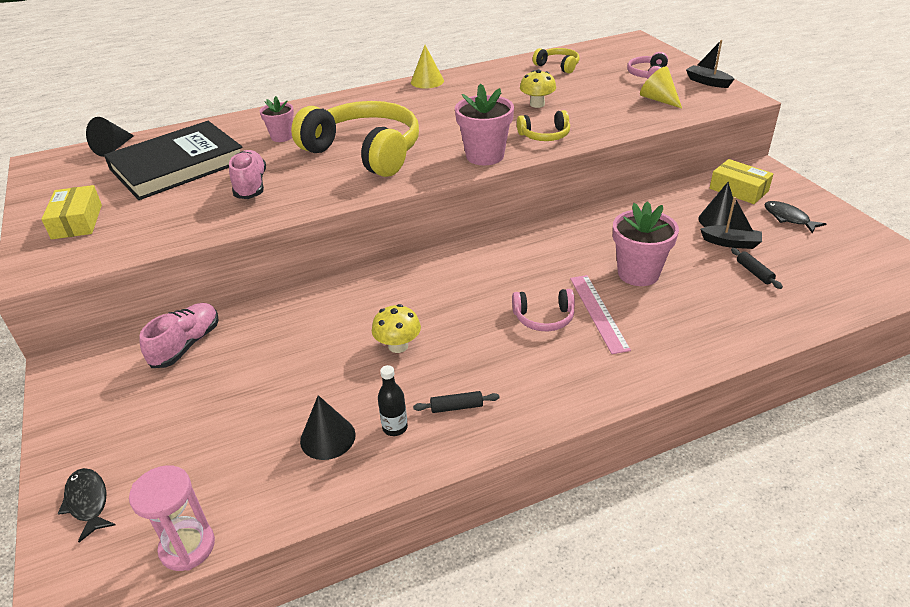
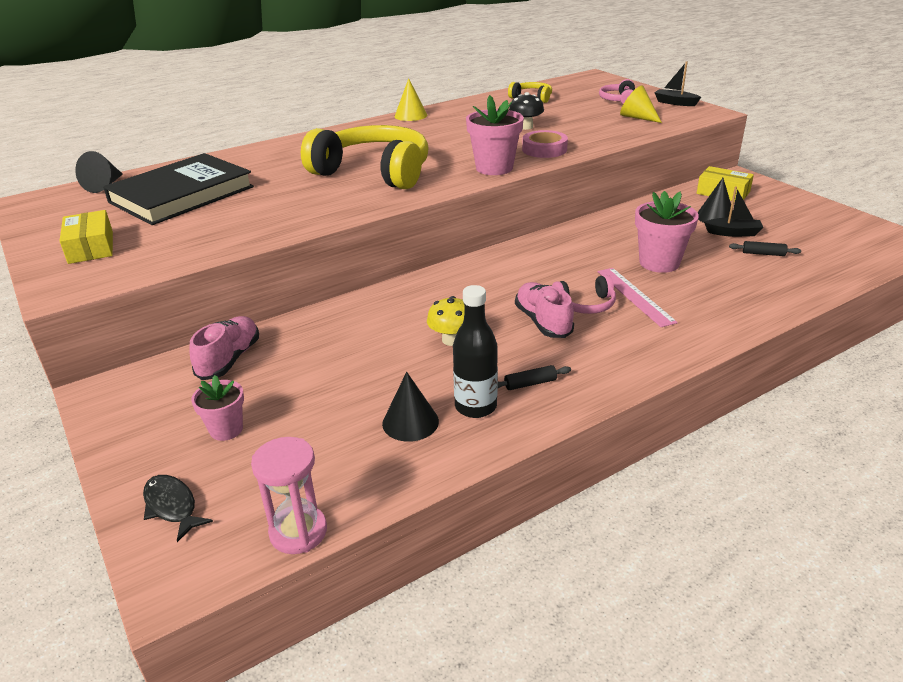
camera: 10 degrees left, 5 degrees down
pink shoe [229,150,266,199] -> pink shoe moved to [515,282,574,338]
pink flower pot [260,96,294,142] -> pink flower pot moved to [191,375,244,441]
black bottle [378,365,408,436] -> black bottle [453,285,498,418], size x1.64
yellow headphones [517,110,570,141] -> pink tape [522,130,568,158]
yellow mushroom [520,69,556,108] -> black mushroom [509,92,544,130]
black rolling pin [731,248,783,289] -> black rolling pin turned 45 degrees counterclockwise [729,241,801,256]
black fish [764,201,826,233] -> none

